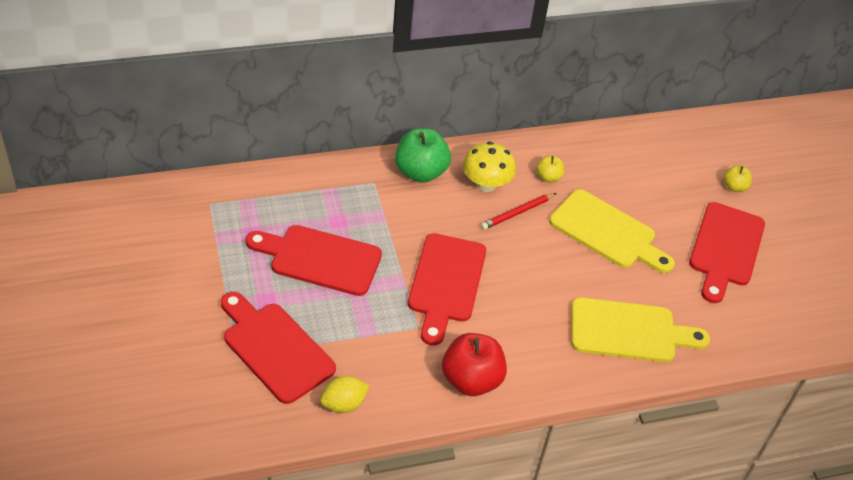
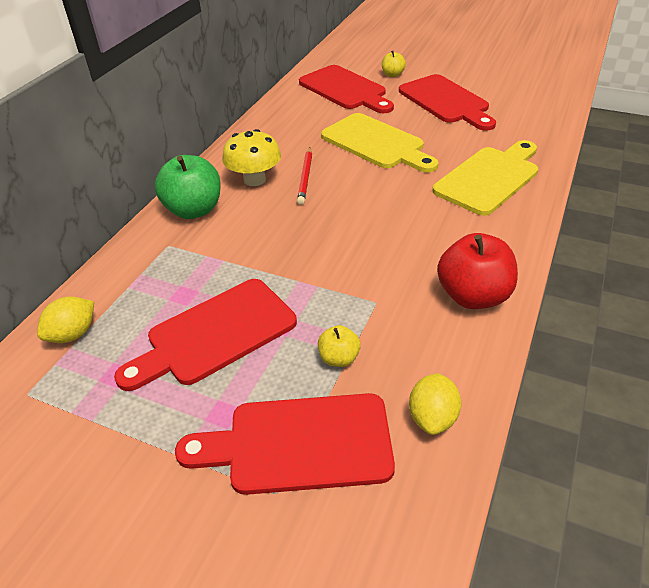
camera: 45 degrees left, 5 degrees down
red cutting board [408,233,486,346] -> red cutting board moved to [299,65,394,113]
yellow apple [536,155,564,182] -> yellow apple moved to [318,325,361,367]
yellow cutting board [549,189,675,273] -> yellow cutting board turned 60 degrees clockwise [321,113,438,173]
none -> yellow lemon [37,296,94,343]

